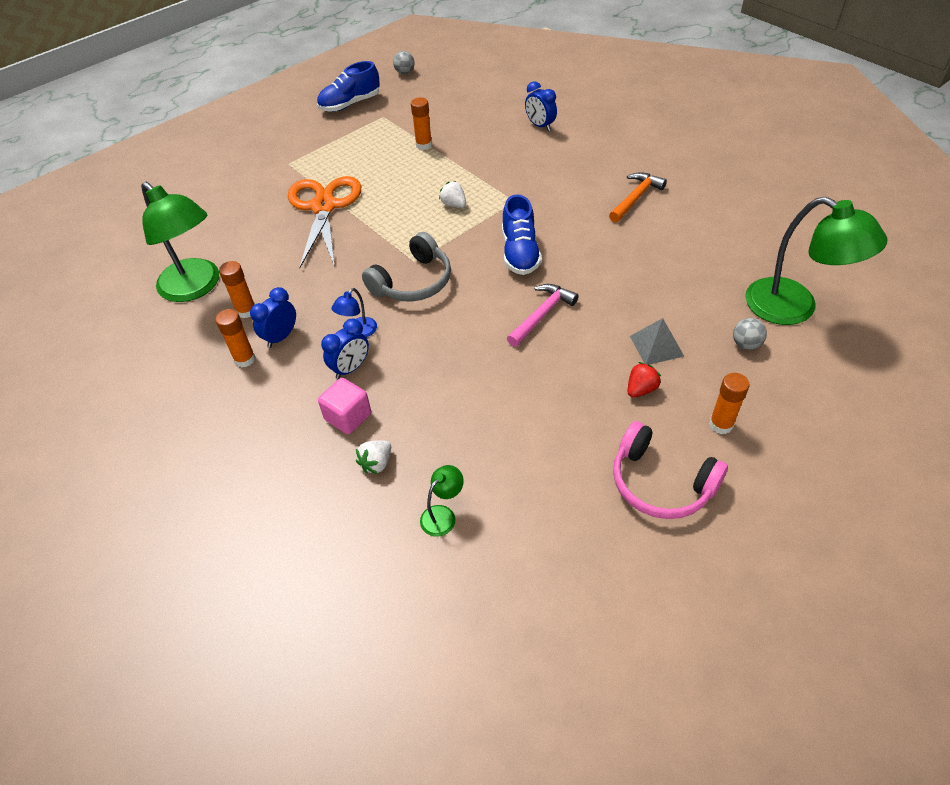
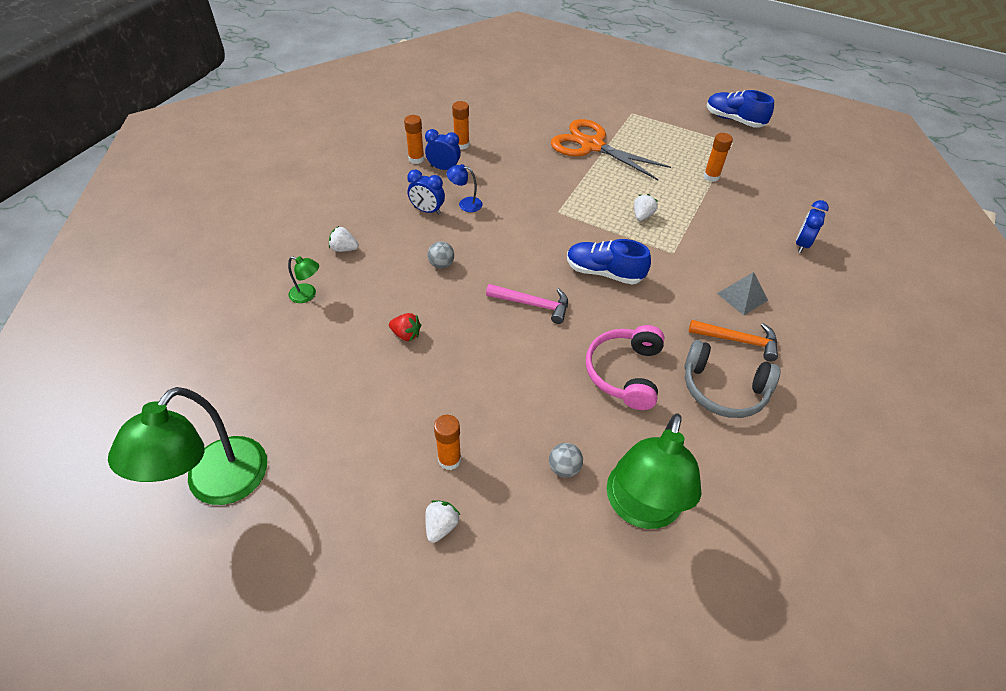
camera: 65 degrees right, 0 degrees up
green lamp [141,182,219,302] -> green lamp moved to [108,387,267,505]
orange scissors [288,176,361,268] -> orange scissors turned 120 degrees counterclockwise [551,119,671,180]
pink cube [318,378,371,434] -> none
grey headphones [362,232,451,302] -> grey headphones moved to [684,340,780,418]
grey ball [393,51,415,74] -> grey ball moved to [428,241,454,268]
blue shoe [502,194,542,275] -> blue shoe turned 45 degrees clockwise [567,239,651,285]
pink headphones [613,421,728,519] -> pink headphones moved to [586,325,665,410]
red strawberry [628,362,661,398] -> red strawberry moved to [389,313,421,341]
grey pyramid [630,318,684,365] -> grey pyramid moved to [717,272,768,315]
none -> white strawberry [425,500,460,543]

